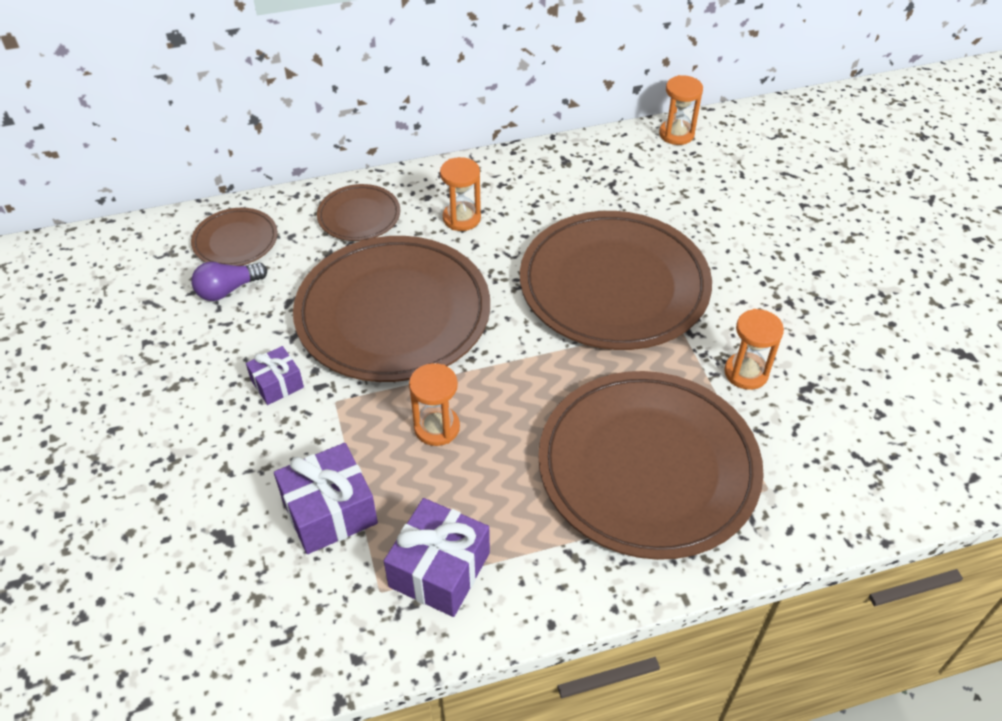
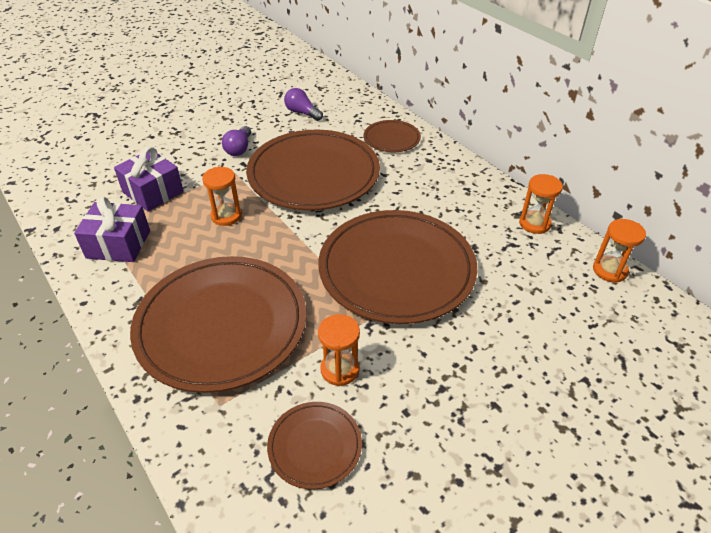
camera: 70 degrees right, 5 degrees down
brown plate [191,208,278,266] -> brown plate moved to [267,402,362,489]
purple gift [246,346,304,405] -> purple light bulb [222,126,251,156]
orange hourglass [440,157,481,231] -> orange hourglass moved to [519,174,563,234]

